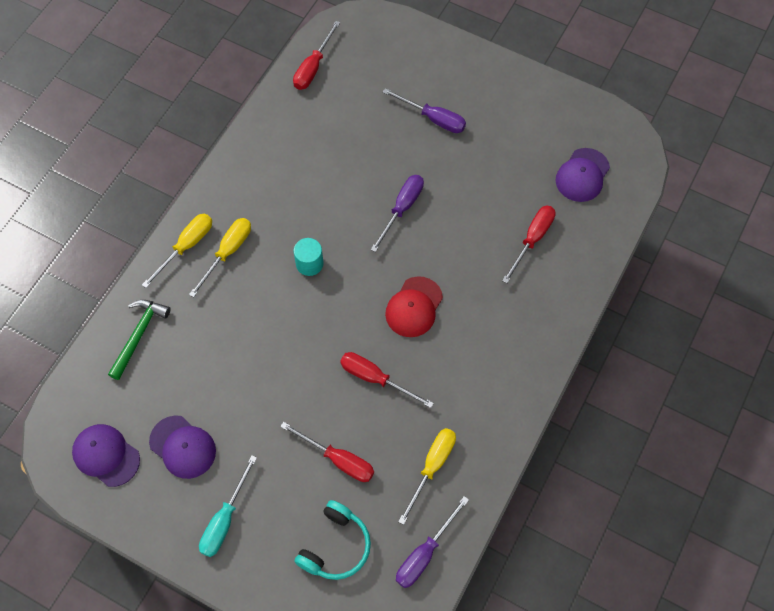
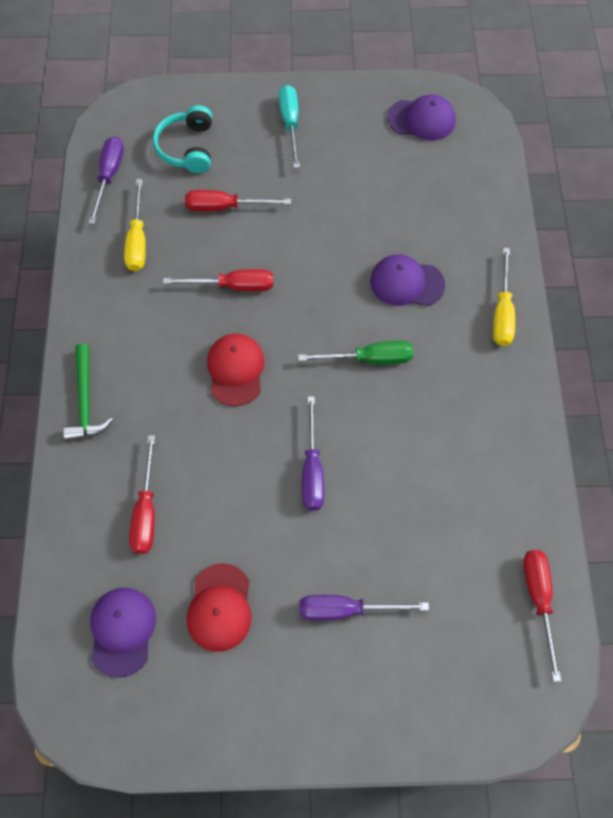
camera: 150 degrees right, 0 degrees up
green hammer [108,300,171,380] -> green hammer moved to [63,344,113,441]
purple cap [149,415,216,479] -> purple cap moved to [370,254,445,306]
yellow screwdriver [189,218,251,297] -> none
turquoise cylinder [294,238,323,276] -> green screwdriver [298,341,413,364]
none -> red cap [187,563,252,652]

